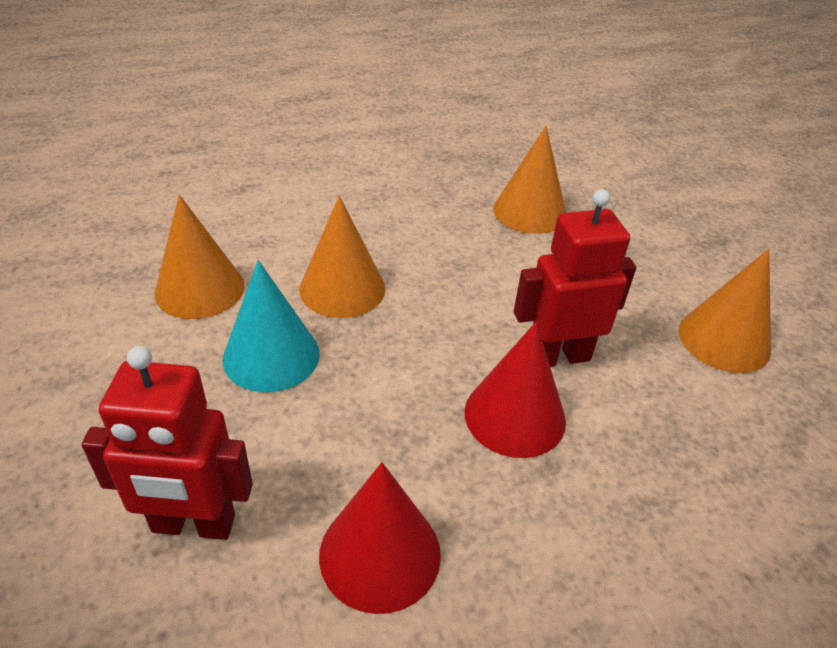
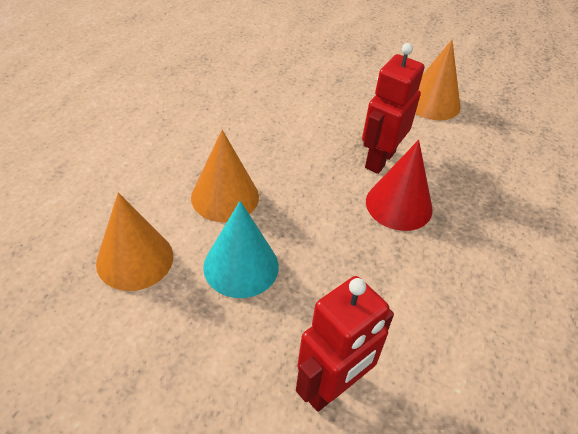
camera: 45 degrees left, 5 degrees up
red cone [319,462,441,614] -> none
orange cone [493,126,566,234] -> none

